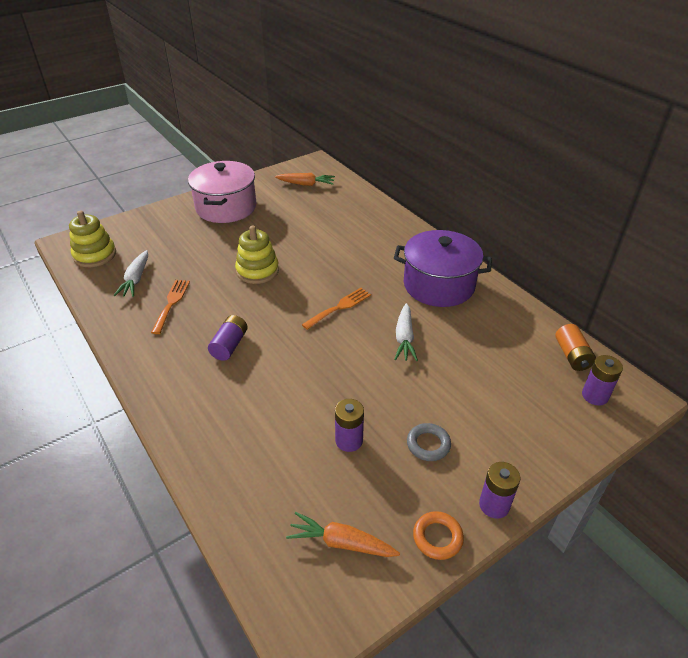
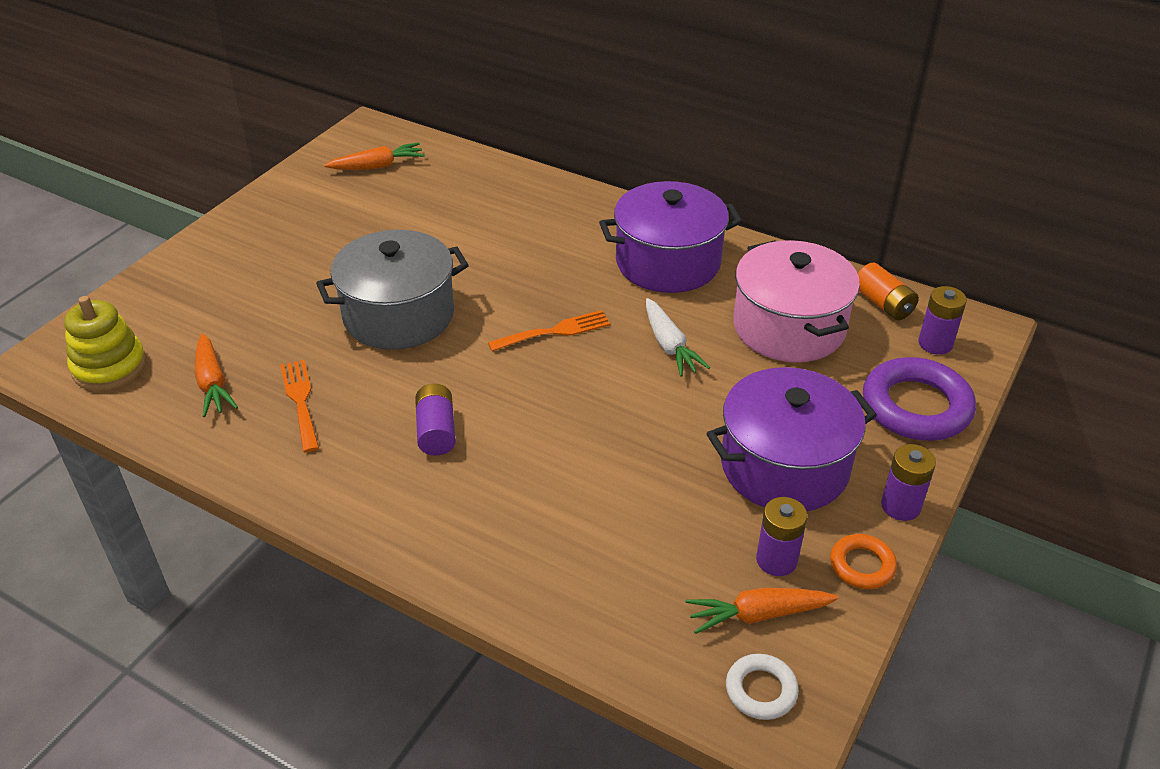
camera: 25 degrees left, 0 degrees up
white carrot [113,250,148,297] -> orange carrot [195,333,238,417]
pink pot [188,161,256,223] -> pink pot moved to [733,240,860,362]
yellow stacking toy [235,226,279,284] -> grey pot [316,229,469,350]
orange fork [302,288,371,330] -> orange fork turned 45 degrees clockwise [488,310,611,352]
purple battery [335,399,364,452] -> purple battery moved to [756,497,807,576]
grey ring [407,423,451,461] -> purple pot [706,367,877,511]
none -> white ring [726,654,799,720]
none -> purple ring [863,357,976,441]

